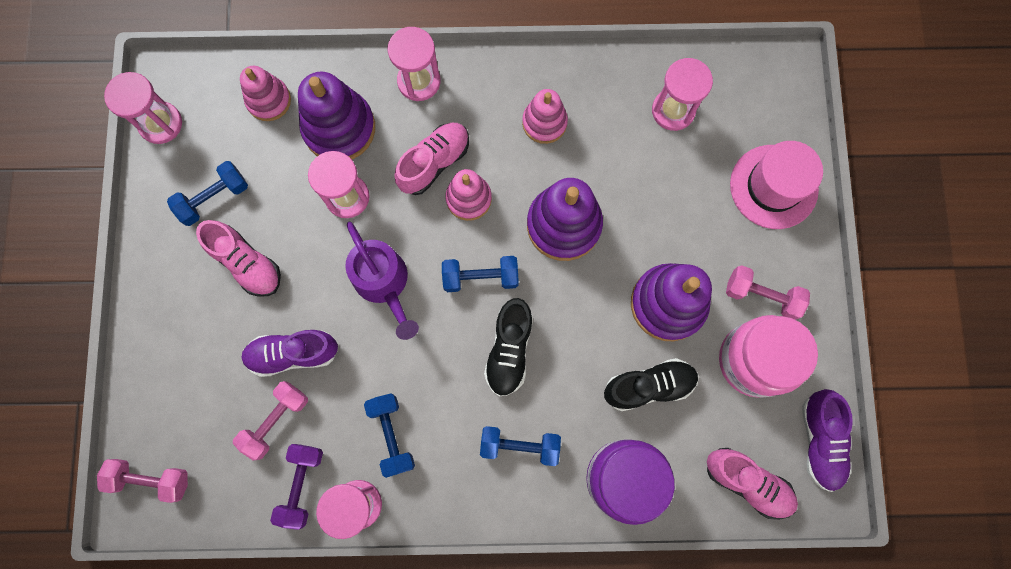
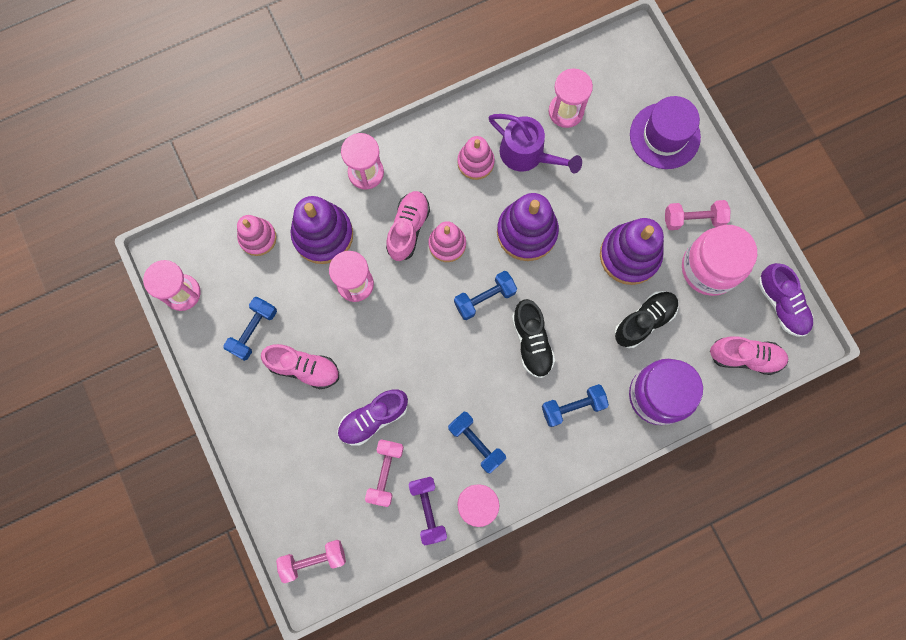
camera: 25 degrees left, 0 degrees up
purple watering can [345,222,419,340] -> purple watering can moved to [489,114,582,173]
pink hat [730,141,823,229] -> purple hat [630,96,701,169]

